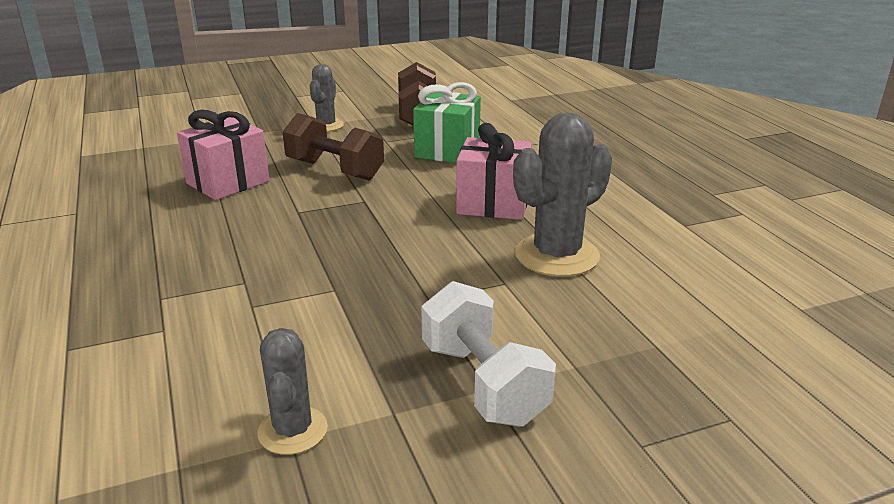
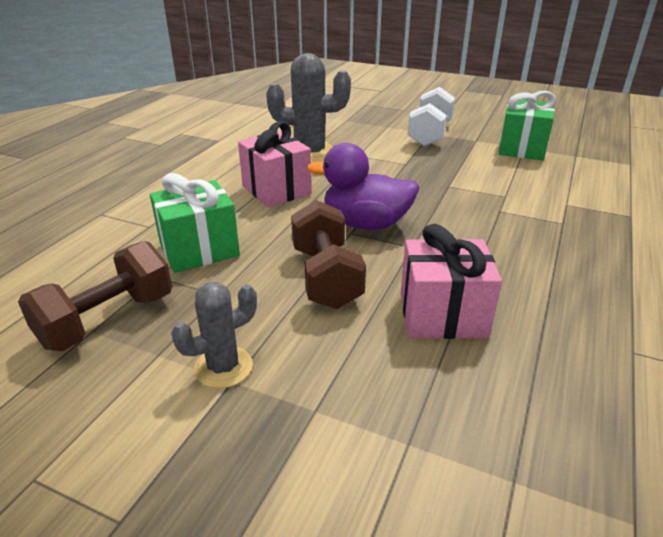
camera: 135 degrees left, 5 degrees up
grey cactus [257,328,328,455] -> green gift [498,91,556,160]
none -> purple duck [307,143,420,230]

